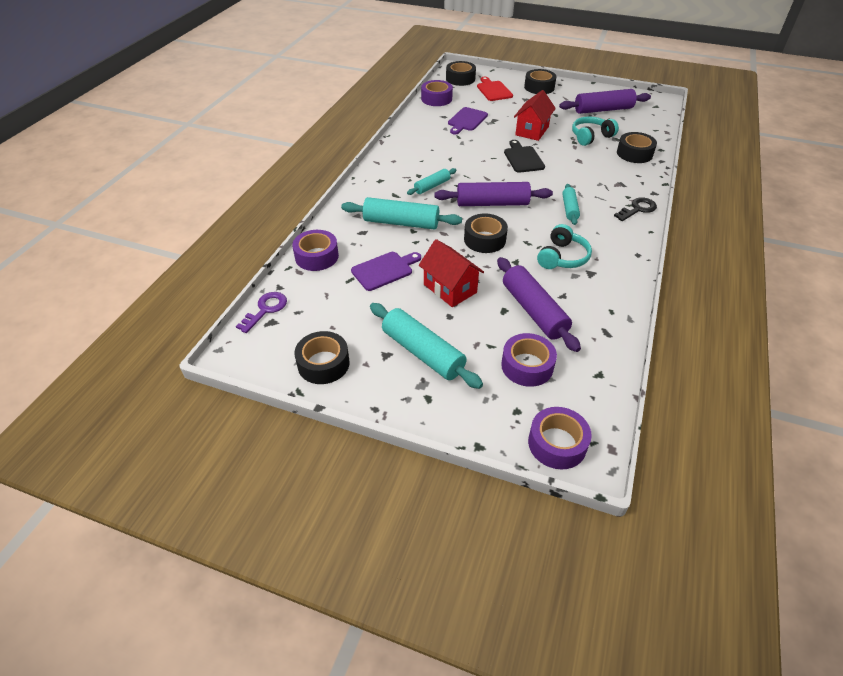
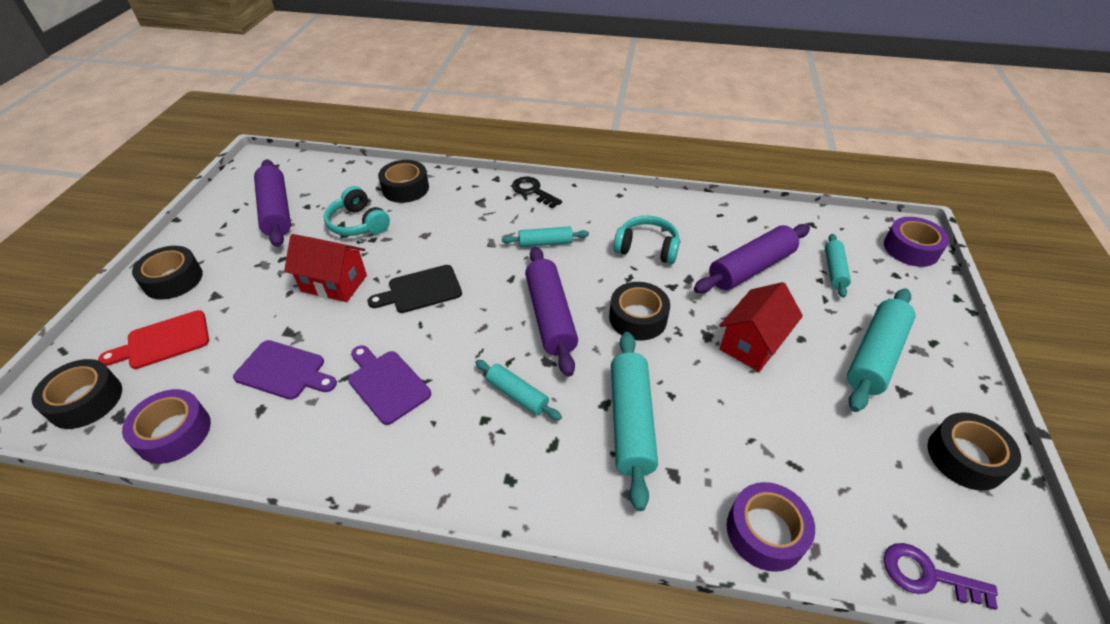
camera: 100 degrees left, 0 degrees up
purple cutting board [351,252,421,291] -> purple cutting board moved to [348,345,431,425]
purple tape [501,333,557,387] -> turquoise rolling pin [825,234,851,298]

